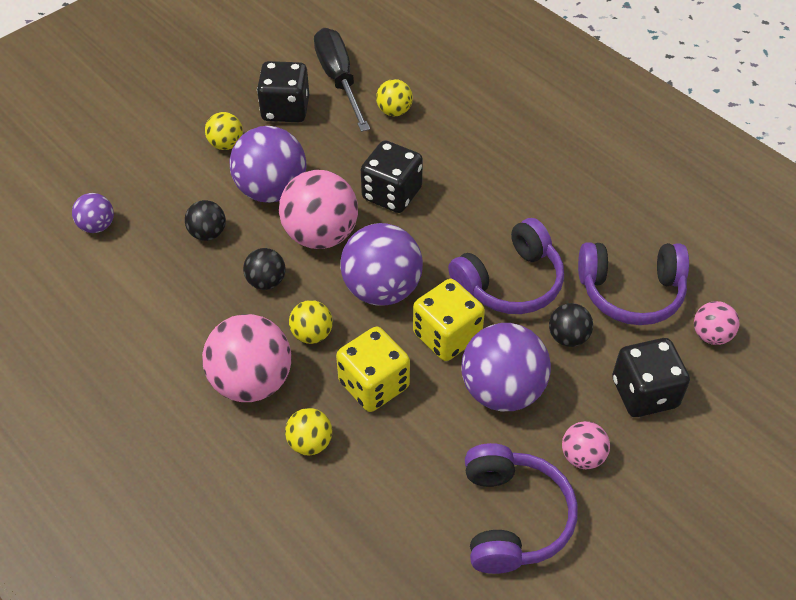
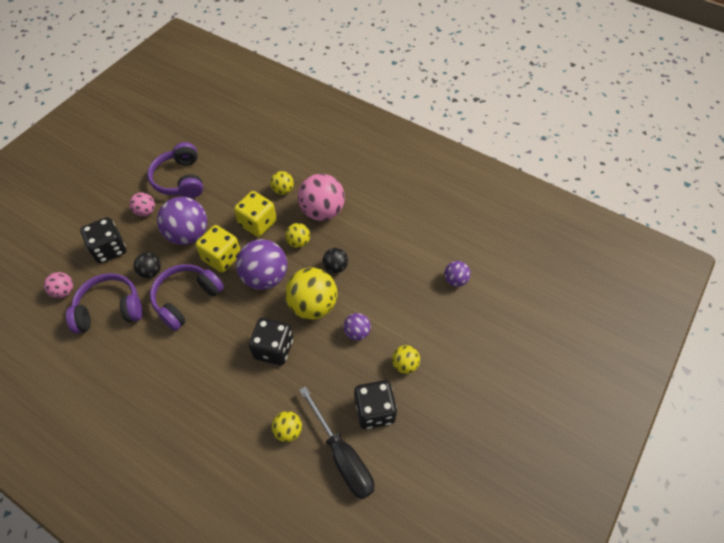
camera: 165 degrees right, 5 degrees up
black ball [185,200,226,241] -> none
purple ball [230,126,306,203] -> purple ball [343,313,371,341], size x0.52
pink ball [279,170,358,249] -> yellow ball [285,268,337,320]

